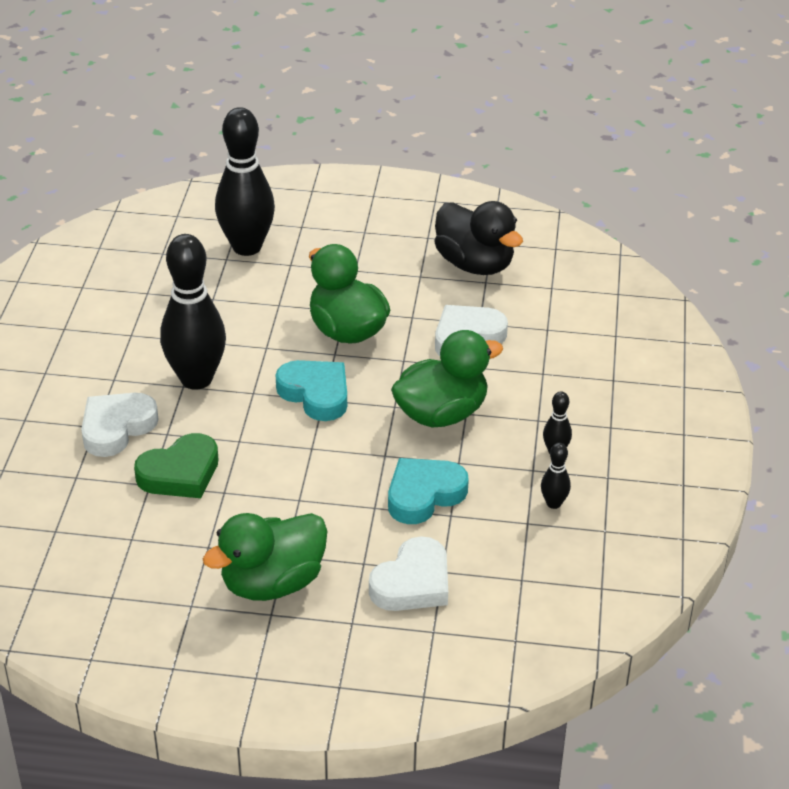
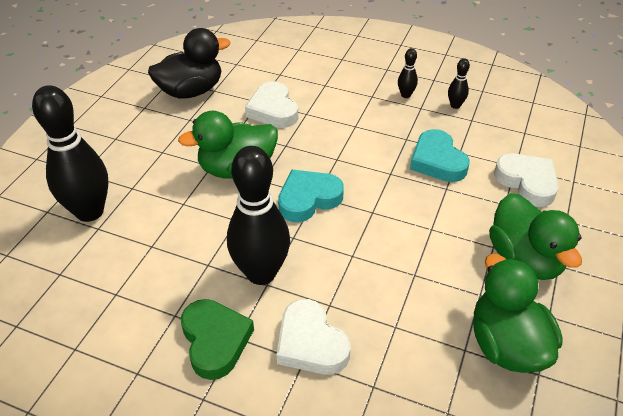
camera: 75 degrees left, 5 degrees up
green heart [134,433,218,498] -> green heart moved to [181,299,254,380]
green duck [391,330,503,427] -> green duck moved to [473,254,563,373]

